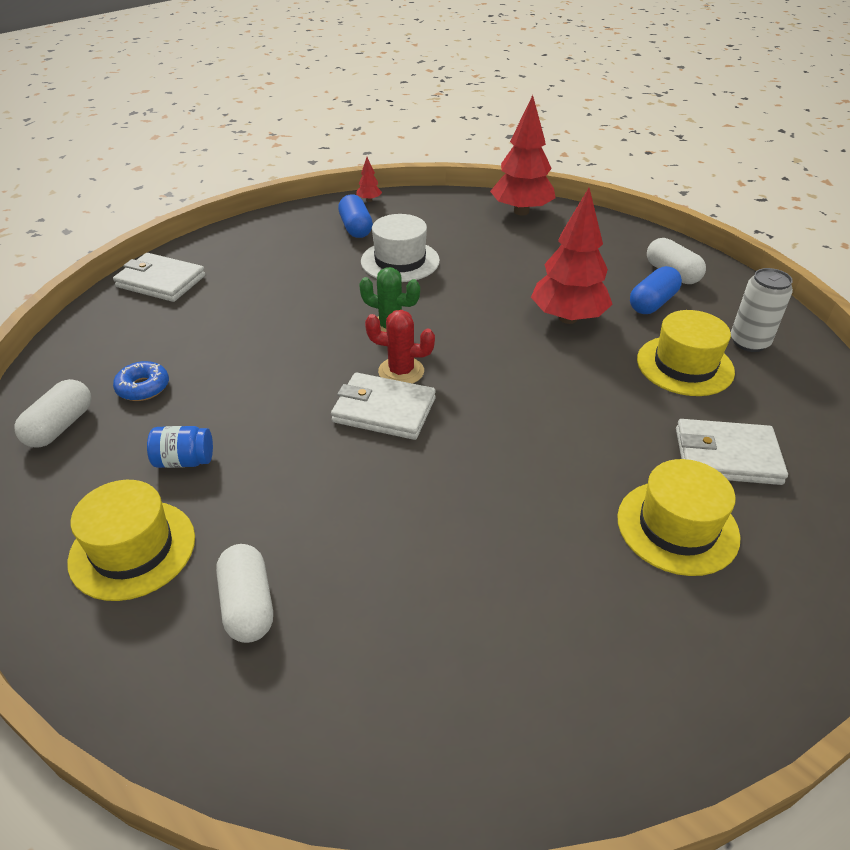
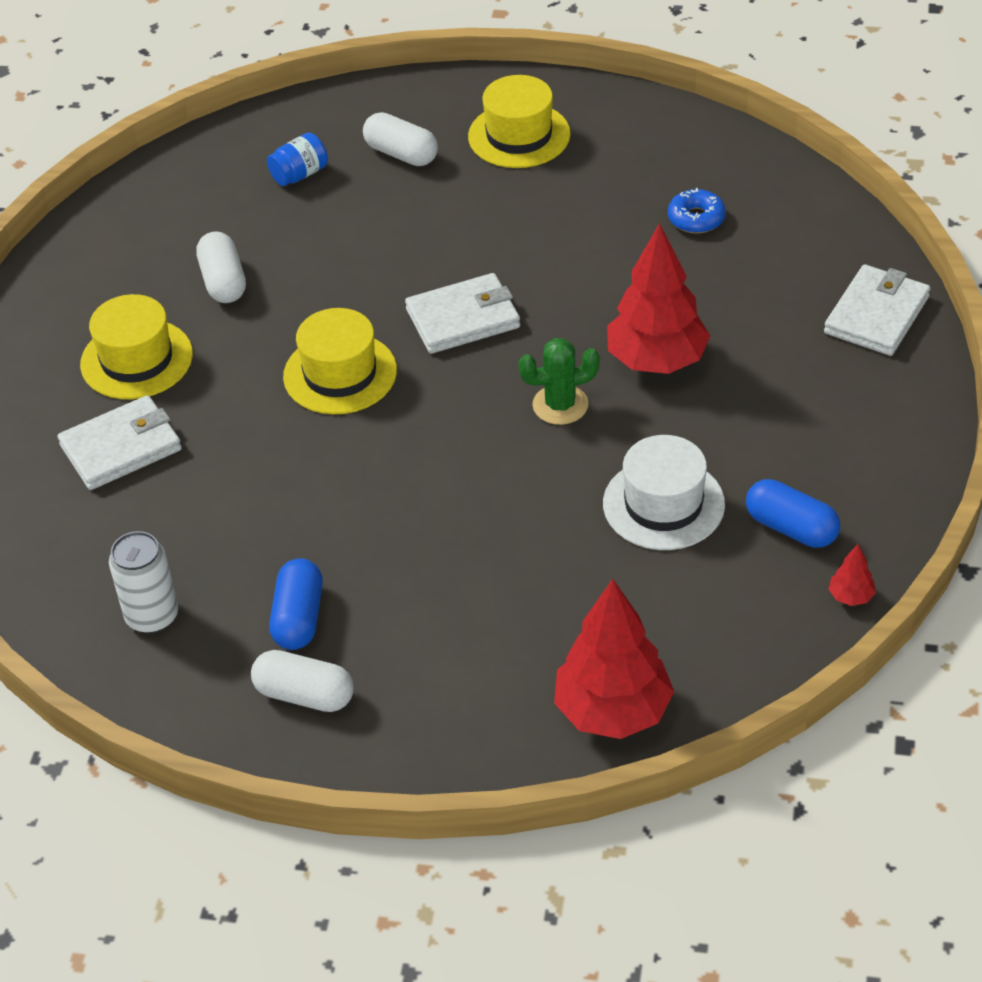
camera: 145 degrees right, 5 degrees up
white capsule [14,379,91,448] -> white capsule moved to [196,231,246,303]
white wallet [113,253,206,302] -> white wallet turned 45 degrees counterclockwise [824,264,930,356]
blue jar [147,426,213,468] -> blue jar moved to [267,133,328,186]
red cactus [365,310,435,384] -> none
red tree [531,188,613,324] -> red tree moved to [607,223,710,374]
yellow hat [637,310,735,396] -> yellow hat moved to [283,308,397,414]

